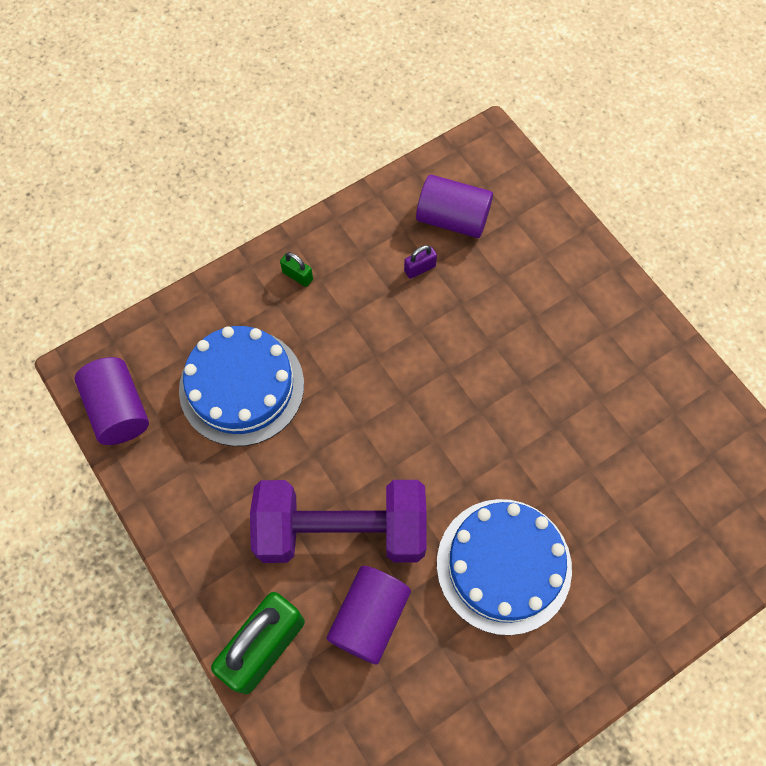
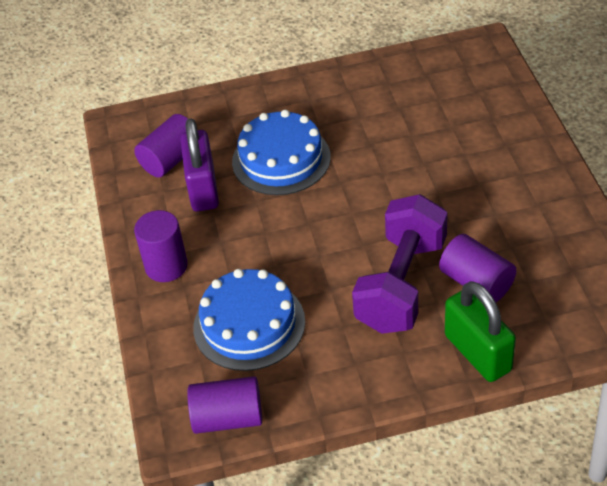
camera: 65 degrees left, 20 degrees down
green padlock [280,252,313,287] -> purple cylinder [134,210,188,282]
purple padlock [404,245,437,279] -> purple padlock [180,118,219,212], size x2.47
blue cake [437,499,572,635] -> blue cake moved to [232,110,331,195]

